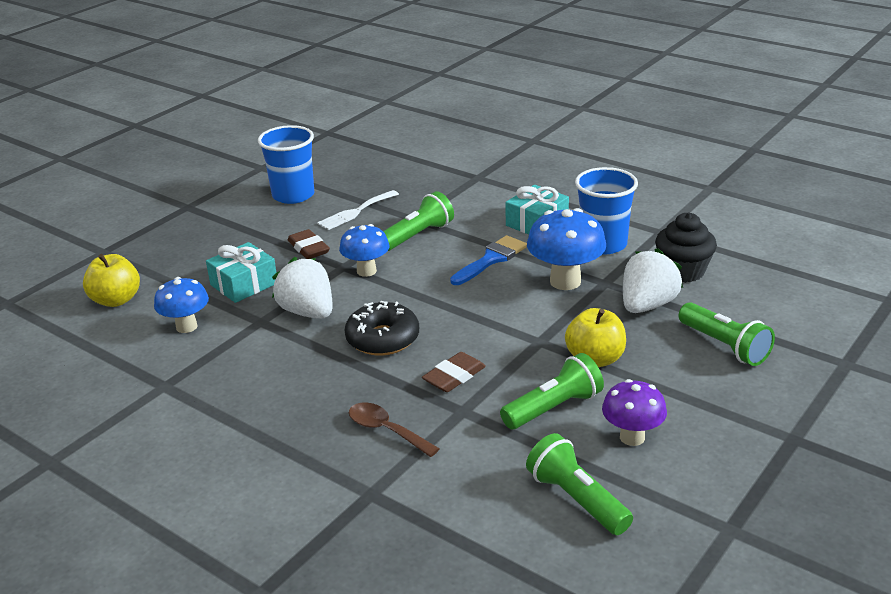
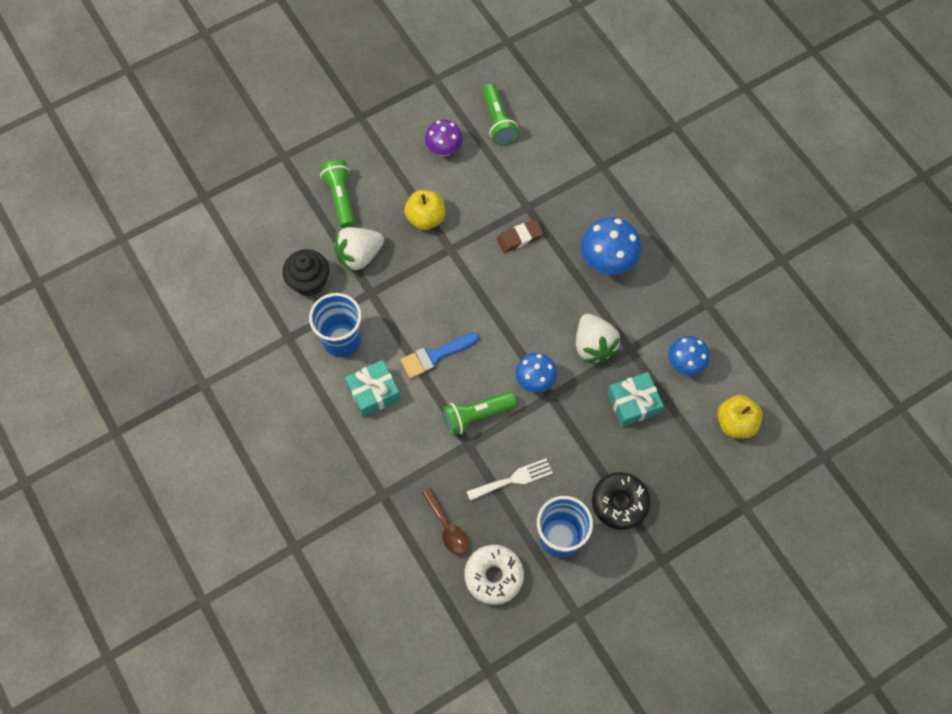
camera: 160 degrees left, 35 degrees up
brown eraser [287,229,330,259] -> none
black donut [345,301,419,356] -> black donut moved to [592,472,651,530]
brown spoon [349,403,440,457] -> brown spoon moved to [422,488,468,555]
green flashlight [500,353,604,429] -> none
blue mushroom [527,208,606,290] -> blue mushroom moved to [581,217,641,275]
none -> white donut [464,545,524,605]

